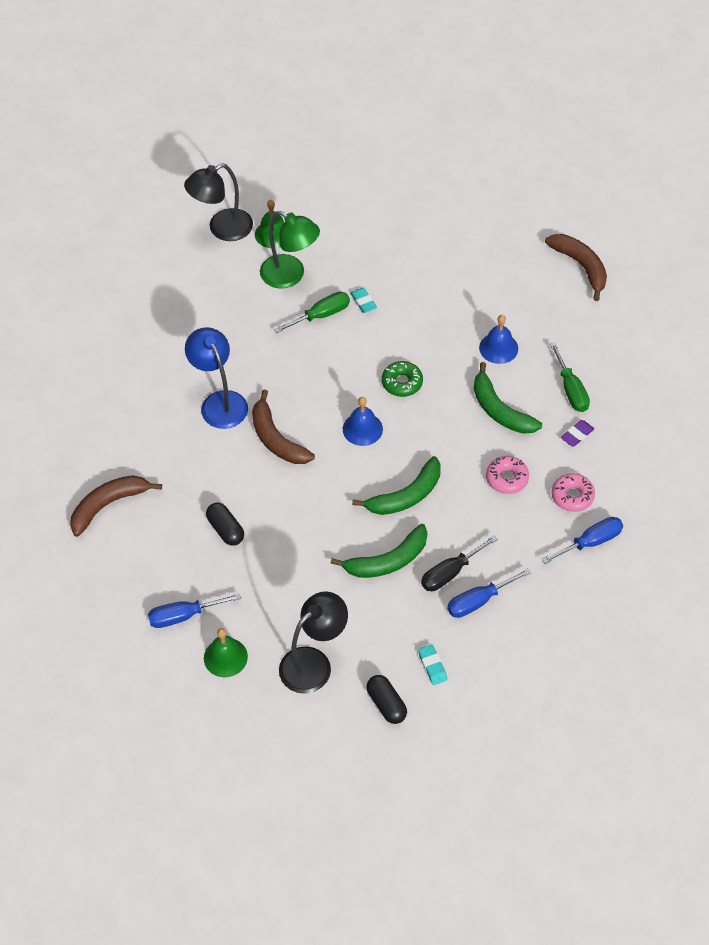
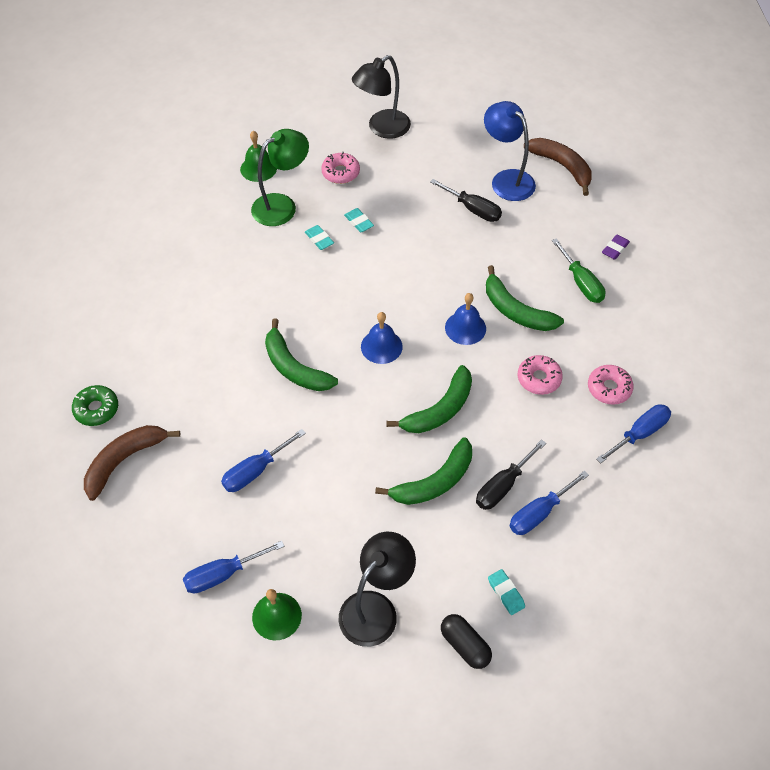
camera: 10 degrees left, 0 degrees up
black lamp [184,163,253,241] -> black lamp moved to [352,55,411,139]
blue lamp [185,327,248,429] -> blue lamp moved to [484,101,536,201]
black capsule [206,503,244,546] -> blue screwdriver [221,429,306,492]
brown banana [252,390,315,464] -> green banana [265,318,338,391]
green lamp [260,211,320,289] -> green lamp turned 60 degrees counterclockwise [251,129,309,226]
green screwdriver [274,291,350,333] -> turquoise eraser [305,225,334,250]
green donut [382,361,423,397] -> green donut moved to [72,385,118,426]
blue bell [479,315,518,364] -> blue bell moved to [445,293,486,345]
purple eraser [561,420,594,447] -> purple eraser moved to [602,235,630,260]
none -> pink donut [321,152,360,184]
none -> black screwdriver [430,179,502,222]

